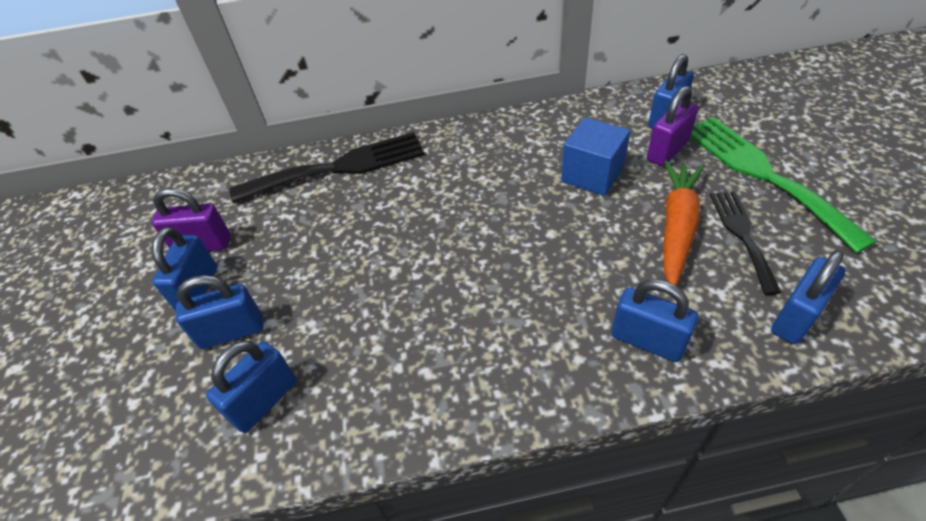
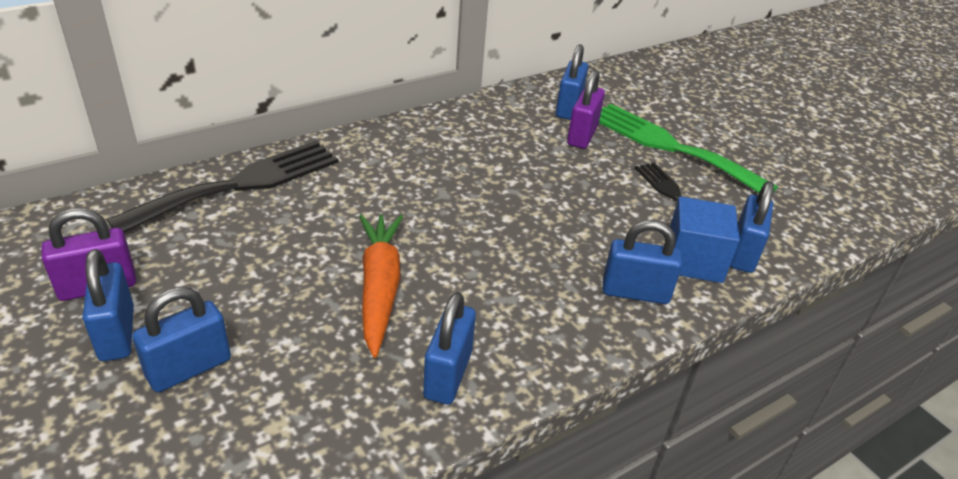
camera: 30 degrees left, 10 degrees down
blue padlock [206,341,296,433] -> blue padlock moved to [423,292,476,404]
blue cube [561,117,630,196] -> blue cube moved to [670,196,740,283]
orange carrot [663,160,704,286] -> orange carrot moved to [359,214,403,358]

